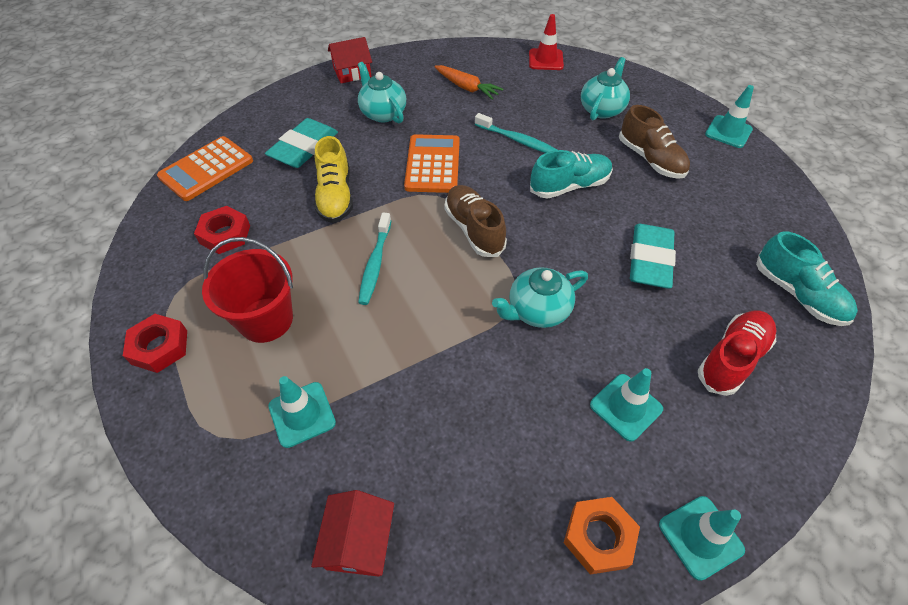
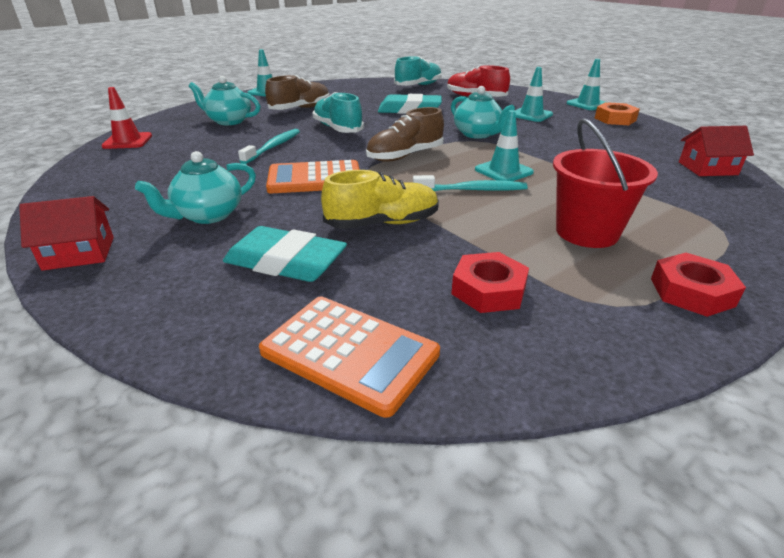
camera: 100 degrees left, 20 degrees down
turquoise traffic cone [268,376,336,448] -> turquoise traffic cone moved to [475,110,534,181]
red house [328,37,372,83] -> red house turned 75 degrees counterclockwise [19,196,114,271]
orange carrot [435,65,503,100] -> none

